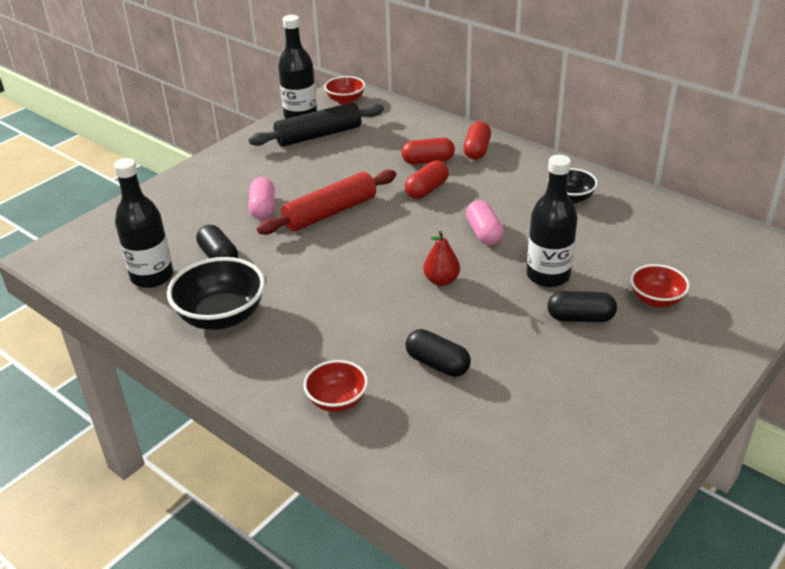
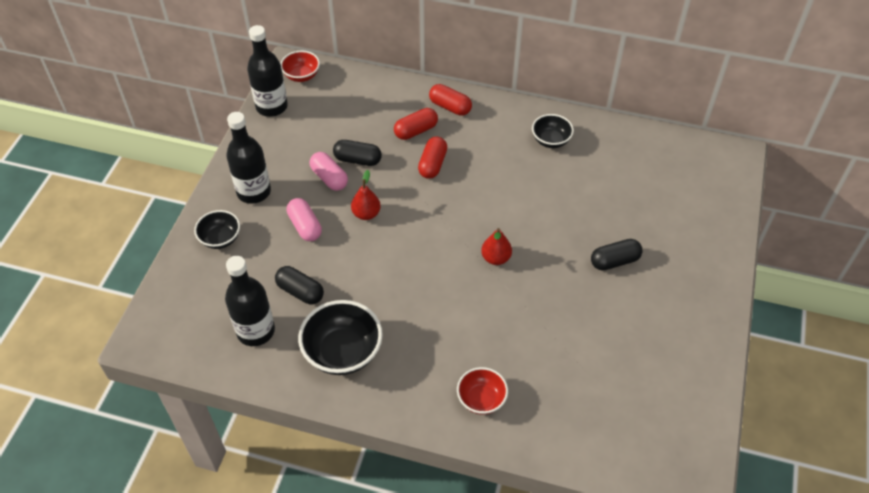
camera: 25 degrees left, 15 degrees up
black rolling pin [248,103,384,147] -> none
red rolling pin [257,170,396,235] -> red pear [351,170,381,220]
black capsule [405,329,471,377] -> black capsule moved to [333,140,382,166]
red capsule [463,121,491,160] -> red capsule turned 45 degrees counterclockwise [429,84,472,116]
pink capsule [466,200,504,245] -> pink capsule moved to [310,152,348,191]
black bottle [527,155,578,287] -> black bottle moved to [226,112,271,204]
red bowl [630,264,690,307] -> none
none -> black bowl [194,210,240,249]

